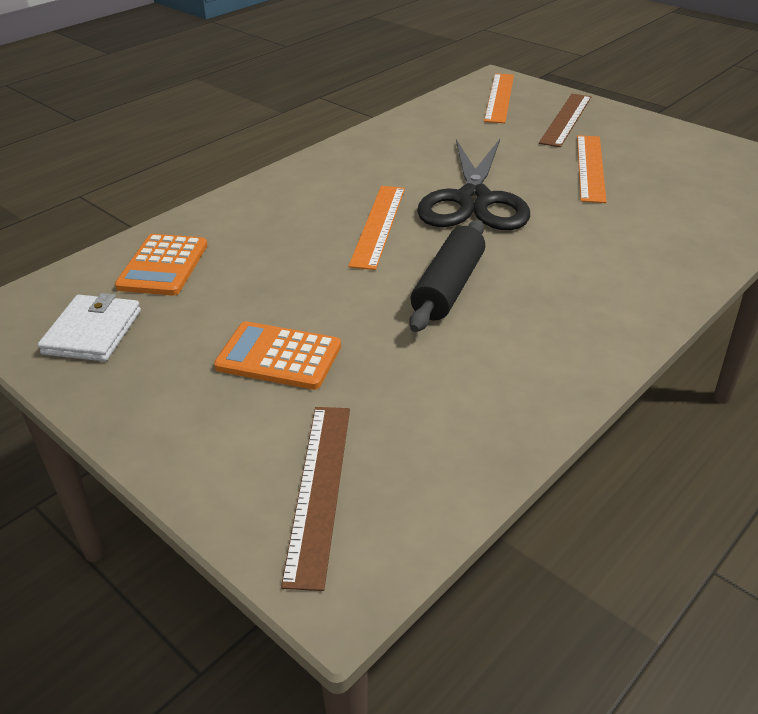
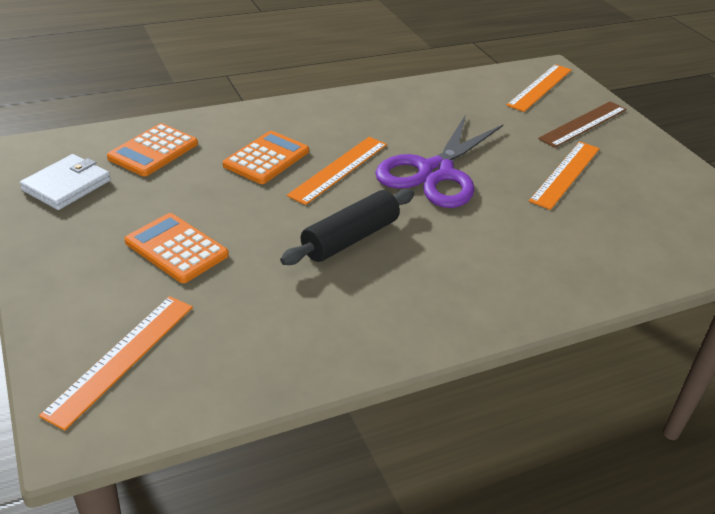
camera: 20 degrees right, 0 degrees up
brown ruler [281,407,350,591] -> orange ruler [39,296,193,431]
black scissors [417,139,530,230] -> purple scissors [375,114,503,208]
none -> orange calculator [223,131,309,184]

